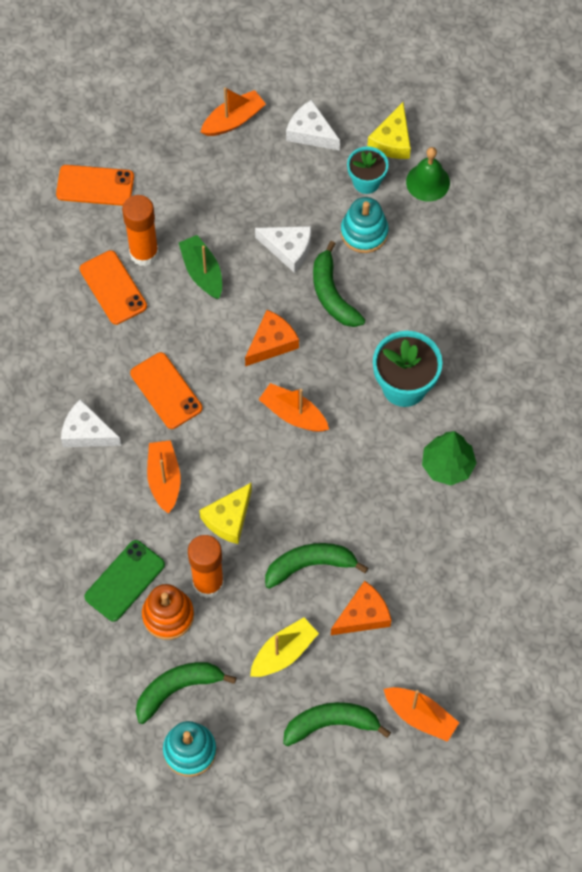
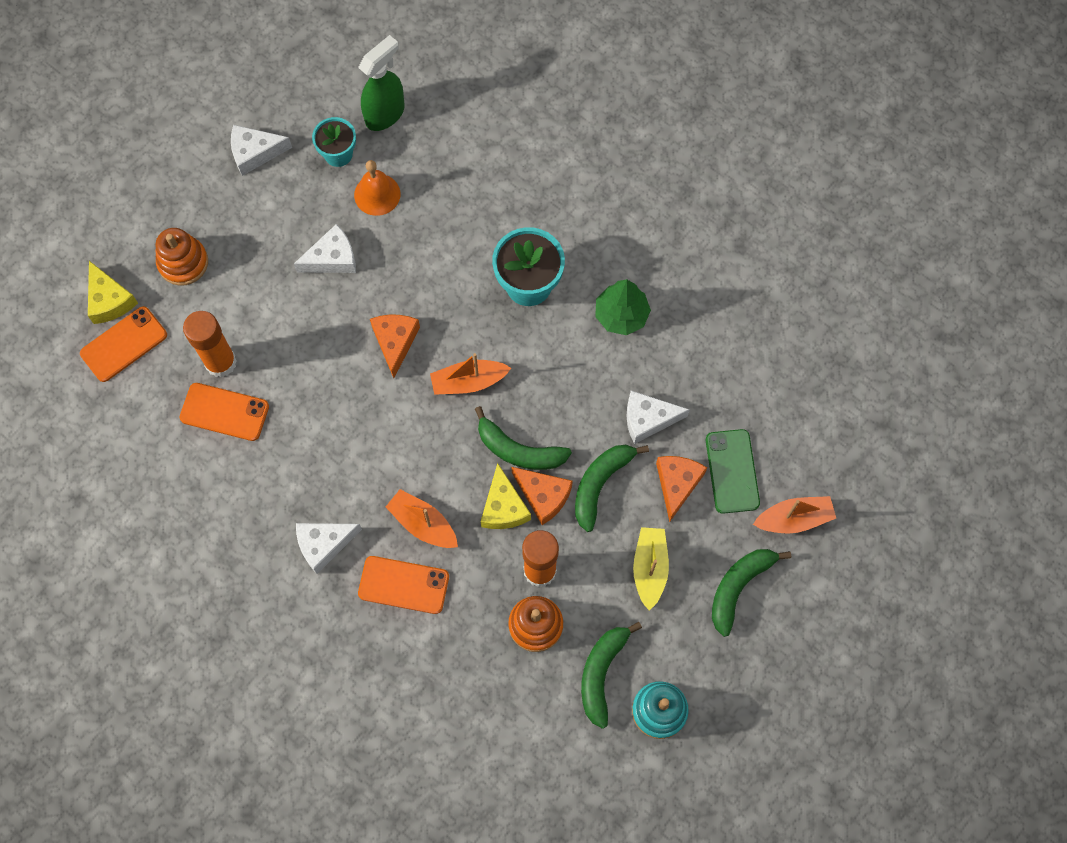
camera: 45 degrees left, 5 degrees up
green phone [84,540,165,622] -> green phone moved to [706,429,760,514]
orange phone [130,352,202,429] -> orange phone moved to [358,556,449,614]
green boat [179,235,222,299] -> none
orange boat [201,87,266,136] -> none
green banana [313,241,365,327] -> green banana moved to [475,406,572,470]
turquoise stacking toy [341,197,389,253] -> orange bell [354,160,400,216]
yellow cheese [367,102,411,159] -> yellow cheese moved to [88,261,138,324]
green bell [406,147,450,202] -> green spray bottle [358,35,405,131]
none -> orange stacking toy [156,228,208,286]
none -> orange cheese [512,467,573,525]
none -> white cheese [626,390,690,444]

